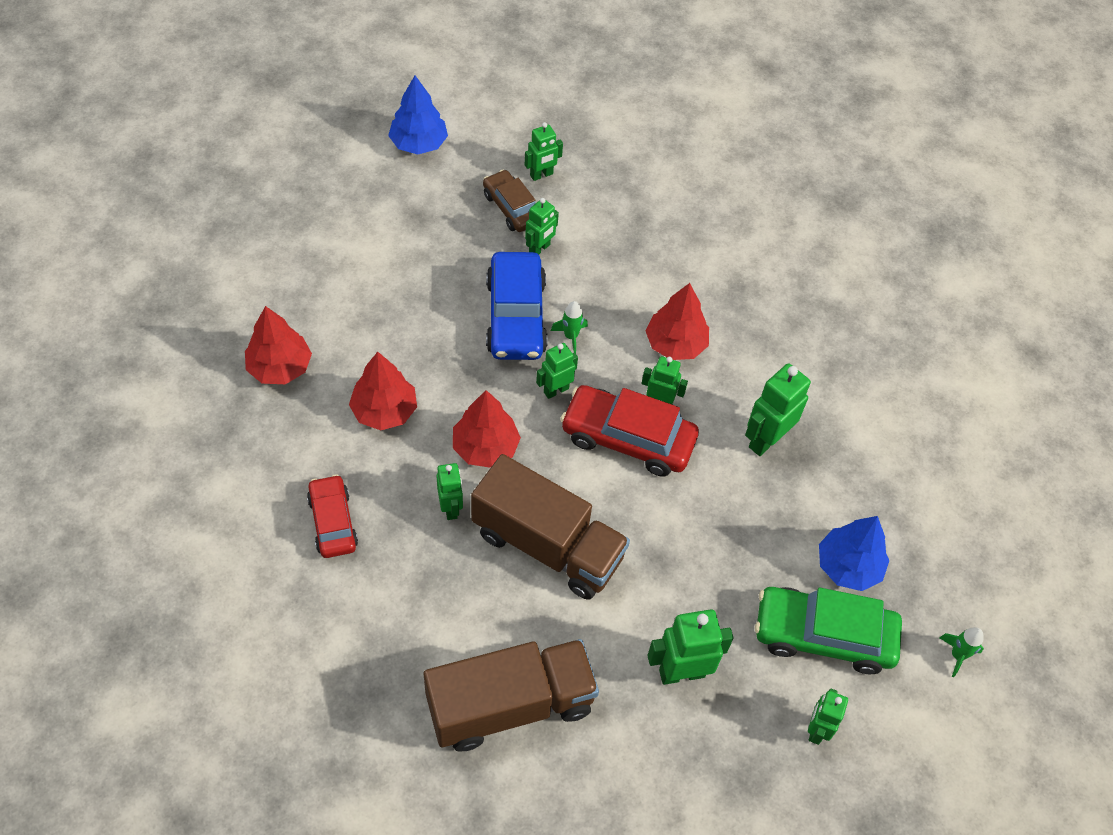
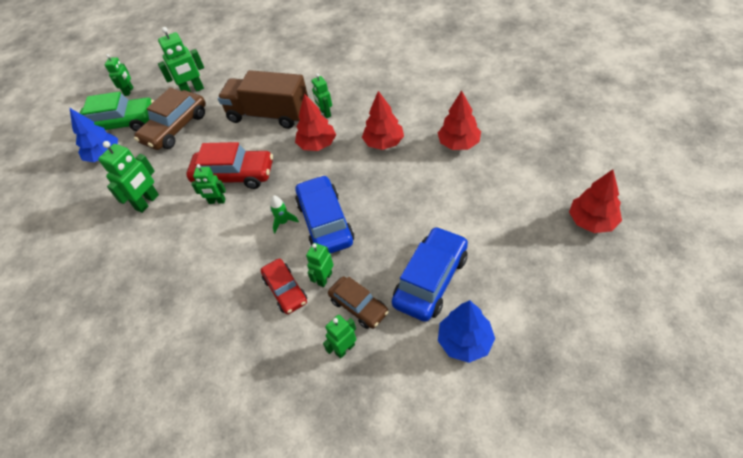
camera: 175 degrees right, 5 degrees down
red car [307,474,358,558] -> red car moved to [261,259,307,314]
brown truck [423,639,599,751] -> none
green robot [536,343,578,399] -> none
red tree [645,283,709,360] -> red tree moved to [569,170,622,233]
green rocket [940,627,984,677] -> none
none -> brown car [134,87,206,150]
none -> blue car [392,226,468,322]

